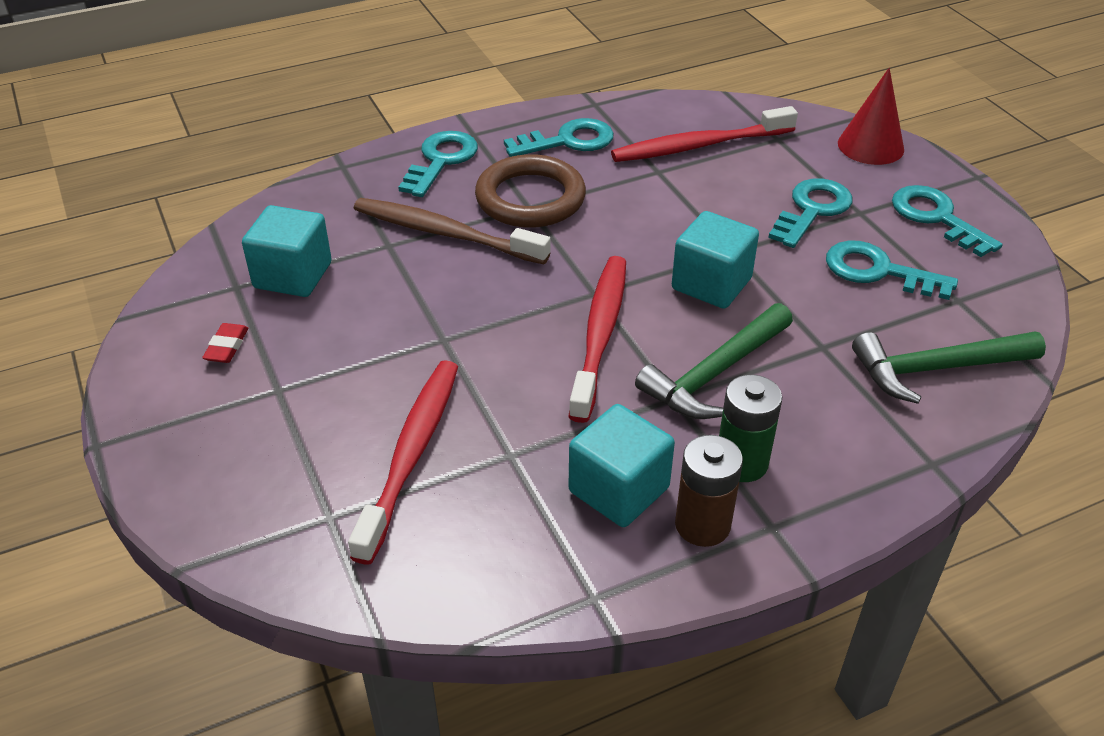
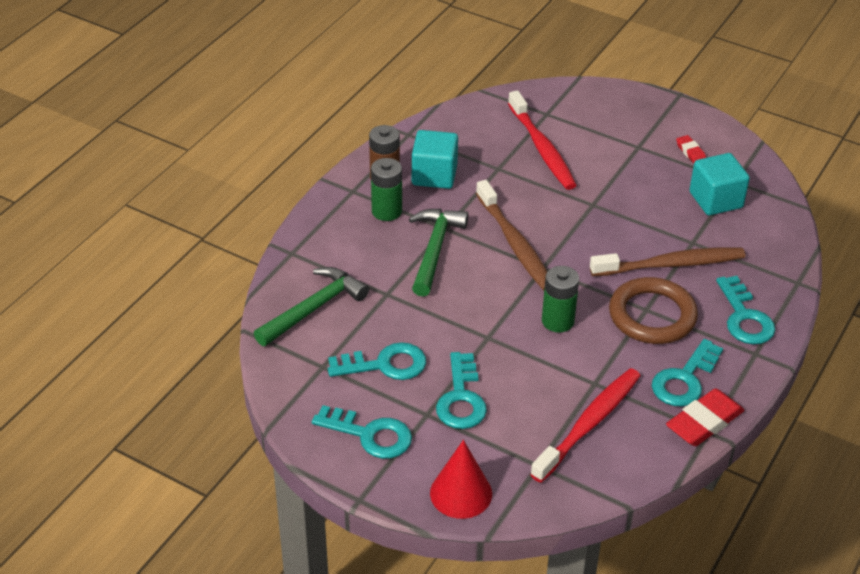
camera: 145 degrees right, 0 degrees up
red toothbrush [568,256,626,423] -> brown toothbrush [476,180,547,291]
turquoise cube [672,211,759,309] -> none
none -> green battery [542,266,579,333]
none -> red eraser [666,388,744,446]

